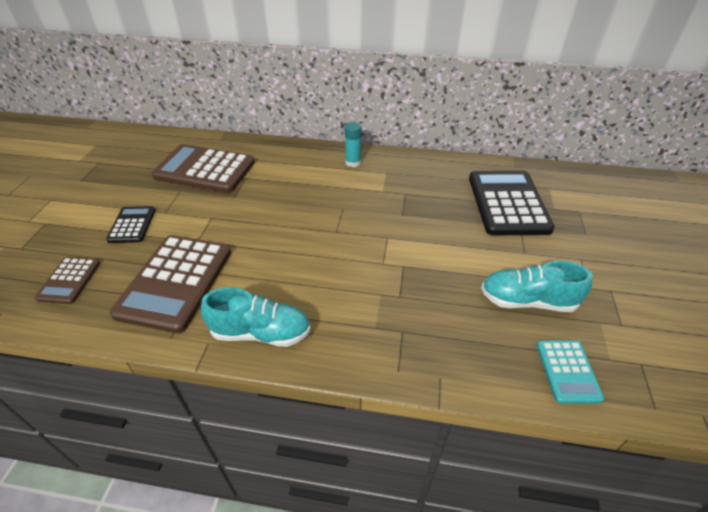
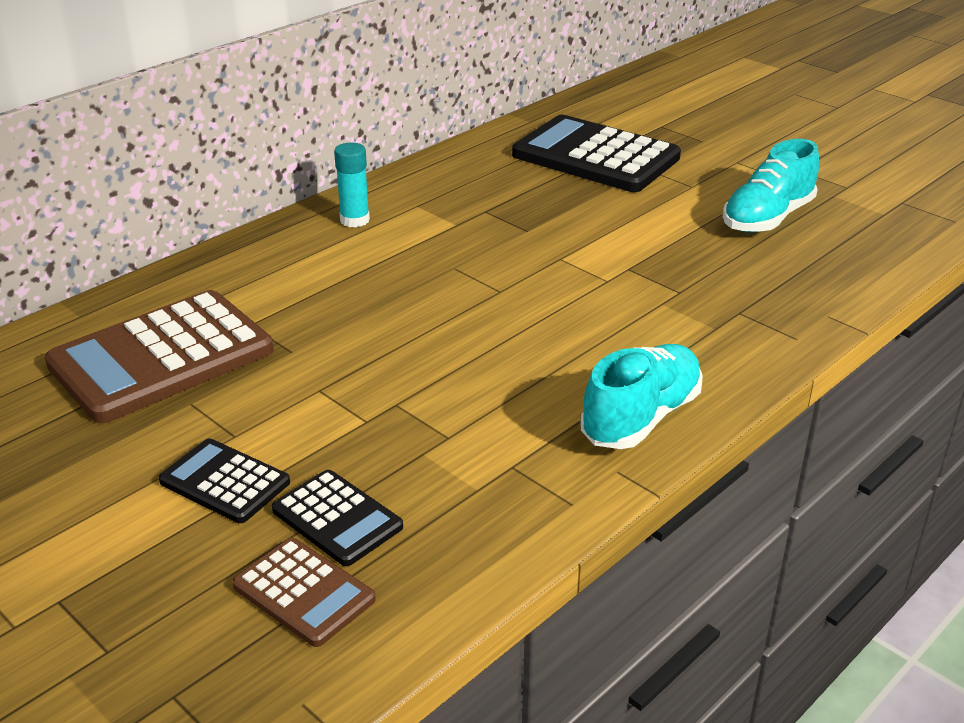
camera: 55 degrees left, 10 degrees down
brown calculator [110,235,231,333] -> none
turquoise calculator [537,340,604,404] -> none
none -> black calculator [272,470,403,566]

